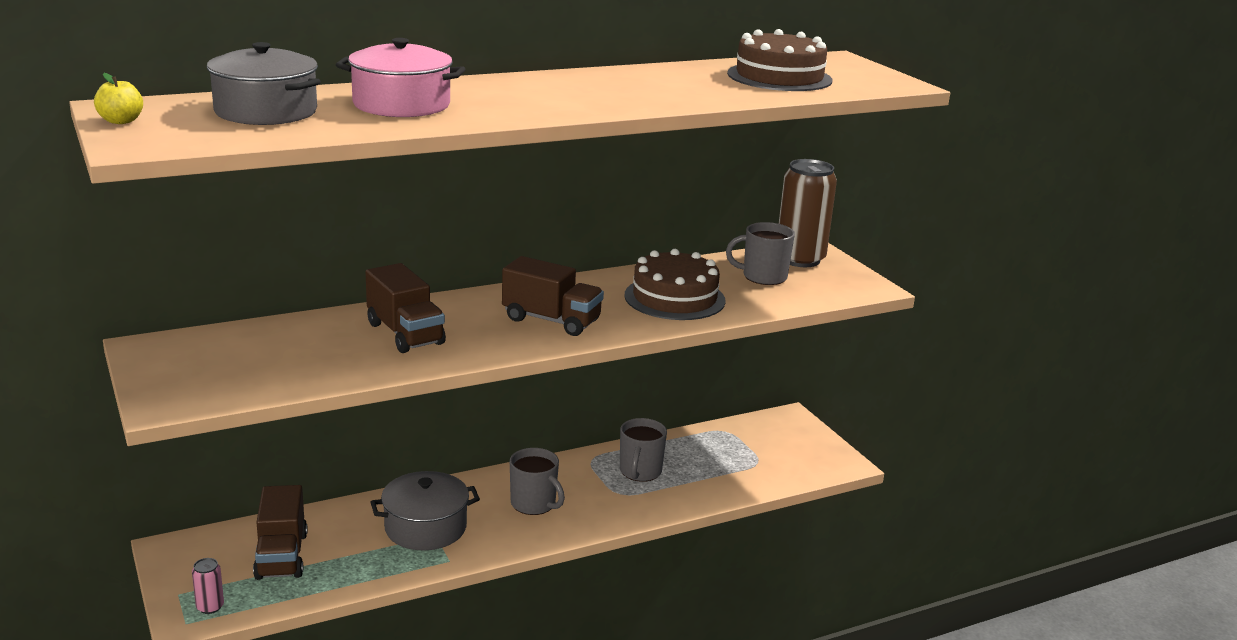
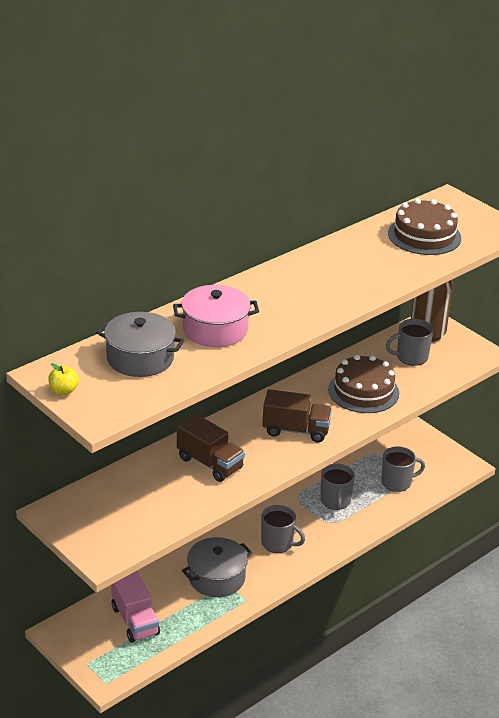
camera: 15 degrees left, 10 degrees up
pink can [192,558,224,614] -> none
brown truck [253,485,308,580] -> pink truck [111,571,160,643]
none -> grey mug [381,447,425,492]

